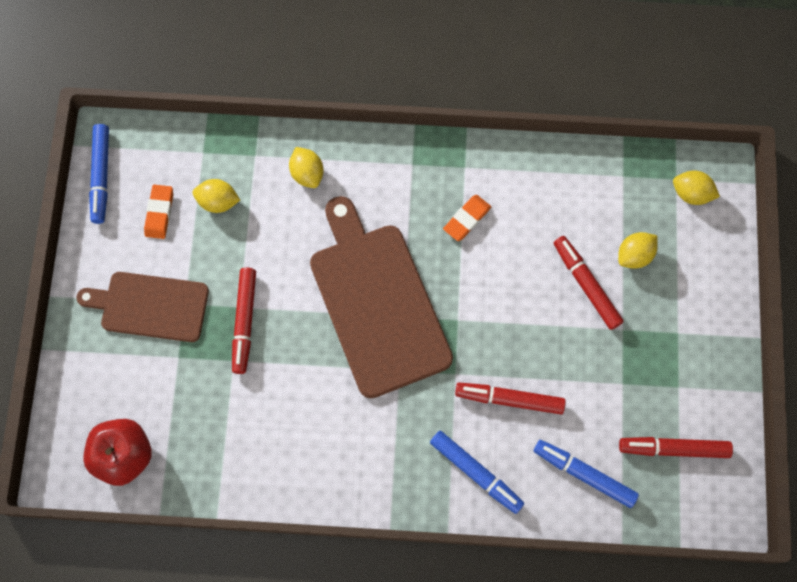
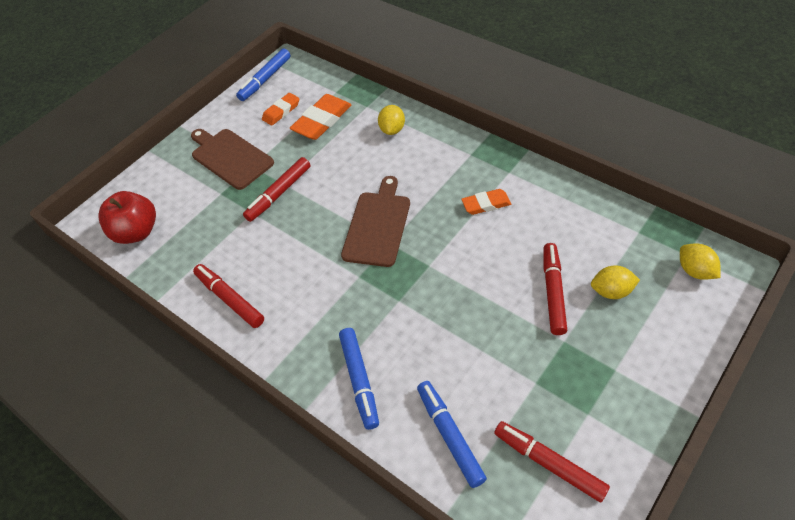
camera: 40 degrees right, 20 degrees down
yellow lemon [193,179,240,213] -> orange eraser [290,94,351,140]
brown cutting board [310,196,453,398] -> brown cutting board [341,176,410,267], size x0.62
red marker [455,383,566,415] -> red marker moved to [193,264,264,328]

